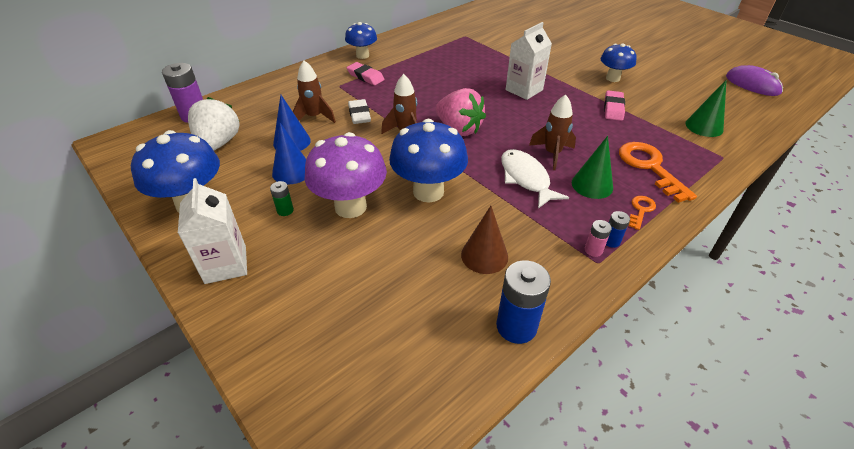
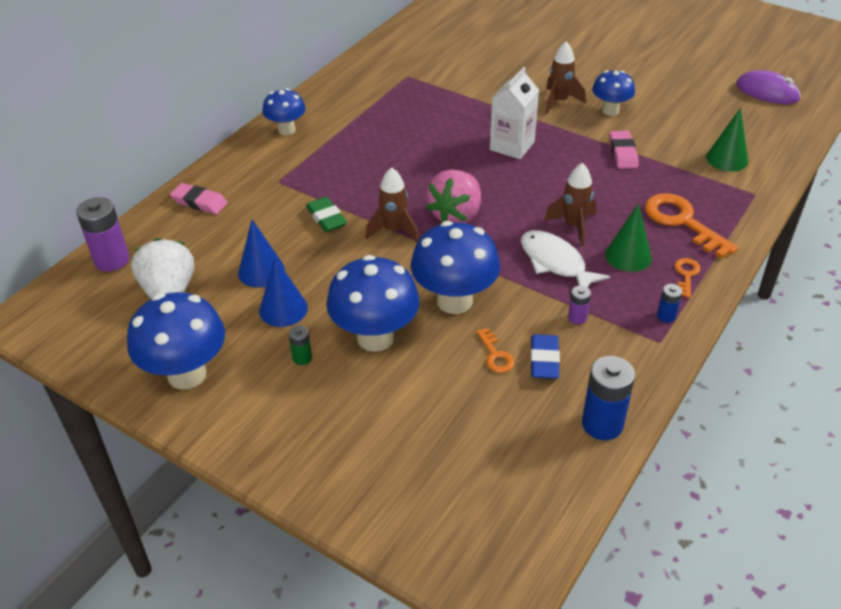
camera: 15 degrees left, 0 degrees up
white carton [178,178,247,284] -> none
brown rocket [293,60,336,123] -> brown rocket moved to [545,42,586,114]
purple mushroom [304,132,387,218] -> blue mushroom [326,255,420,352]
pink eraser [347,62,385,85] -> pink eraser moved to [170,183,228,214]
white eraser [348,99,371,124] -> green eraser [306,197,347,232]
pink strawberry [436,88,486,136] -> pink strawberry turned 90 degrees clockwise [426,170,481,223]
brown cone [461,206,508,274] -> blue eraser [531,334,560,379]
pink battery [585,220,612,257] -> none
none -> orange key [477,328,515,373]
none -> purple battery [568,286,591,325]

